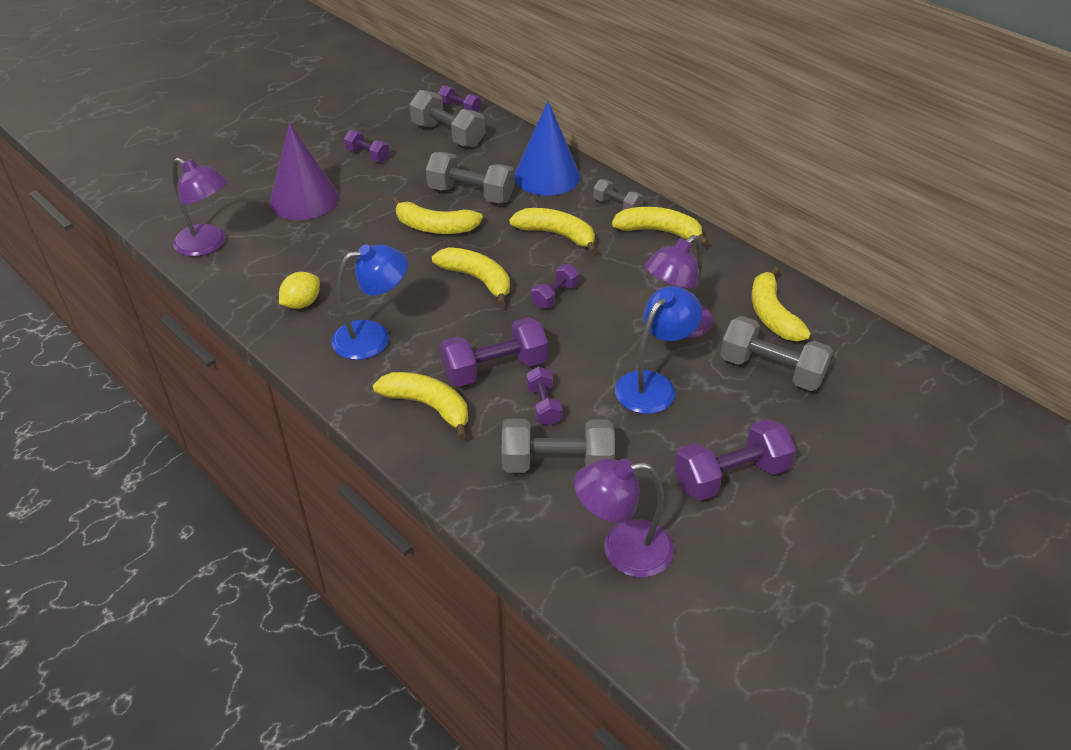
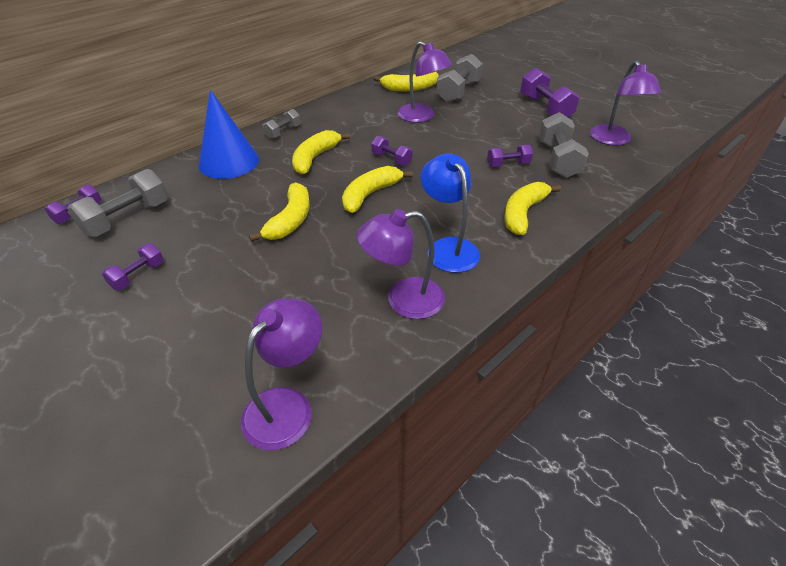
camera: 90 degrees left, 0 degrees up
purple cone [270,123,339,220] -> none
yellow lemon [279,272,320,309] -> purple lamp [357,209,445,319]
grey dumbbell [426,152,515,204] -> none
purple dumbbell [440,317,548,387] -> none
yellow banana [612,207,710,246] -> none
blue lamp [615,286,702,414] -> none

